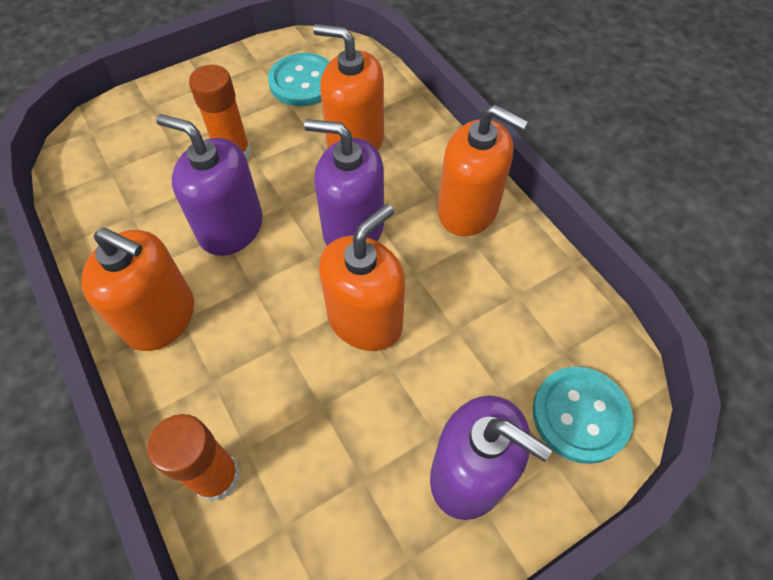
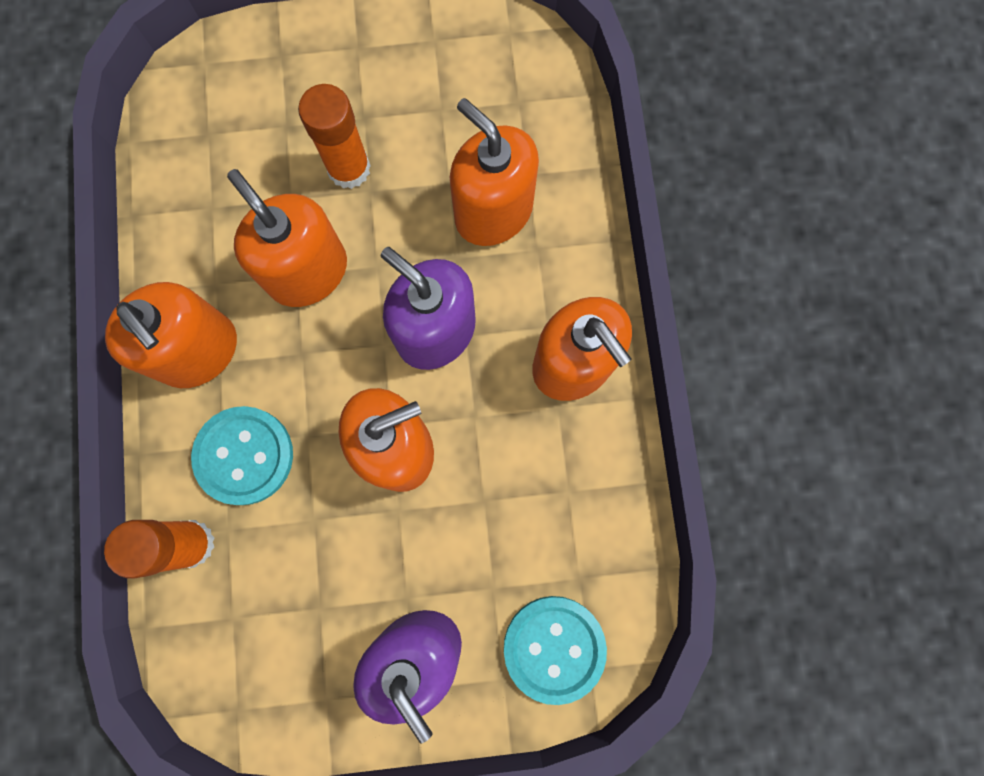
camera: 25 degrees right, 20 degrees up
purple soap dispenser [156,114,263,256] -> orange soap dispenser [227,169,347,307]
turquoise button [268,53,330,106] -> turquoise button moved to [191,406,293,505]

